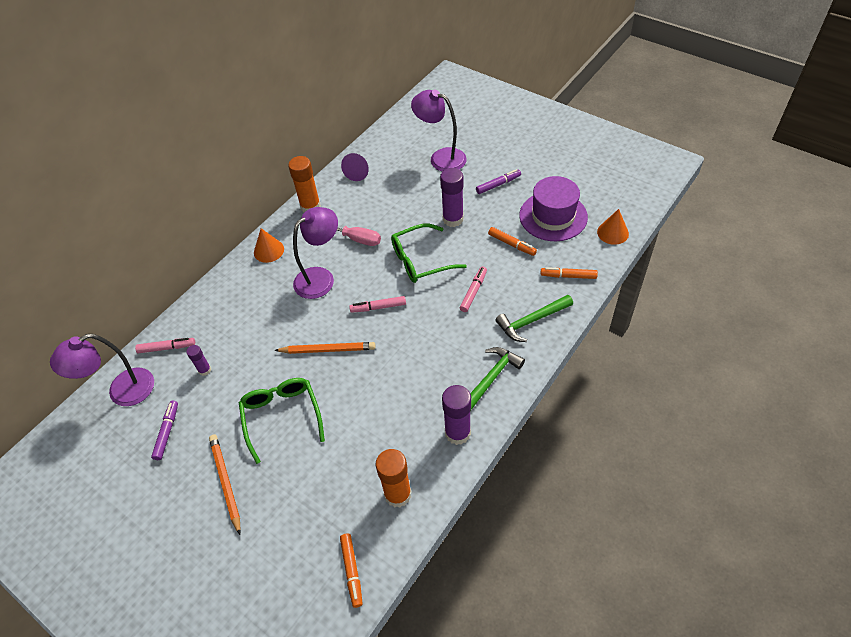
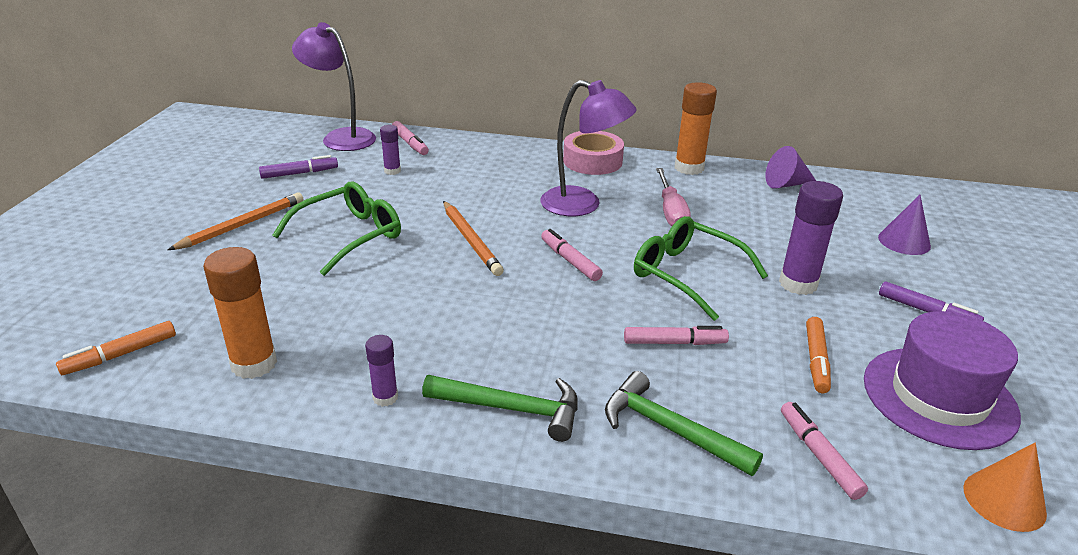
camera: 60 degrees right, 20 degrees down
orange cone [254,228,284,263] -> pink tape [563,131,624,175]
purple lamp [411,90,467,172] -> purple cone [878,195,931,255]
purple glue stick [442,385,471,445] -> purple glue stick [365,335,398,407], size x0.54
orange marker [541,267,598,279] -> pink marker [781,402,868,500]

